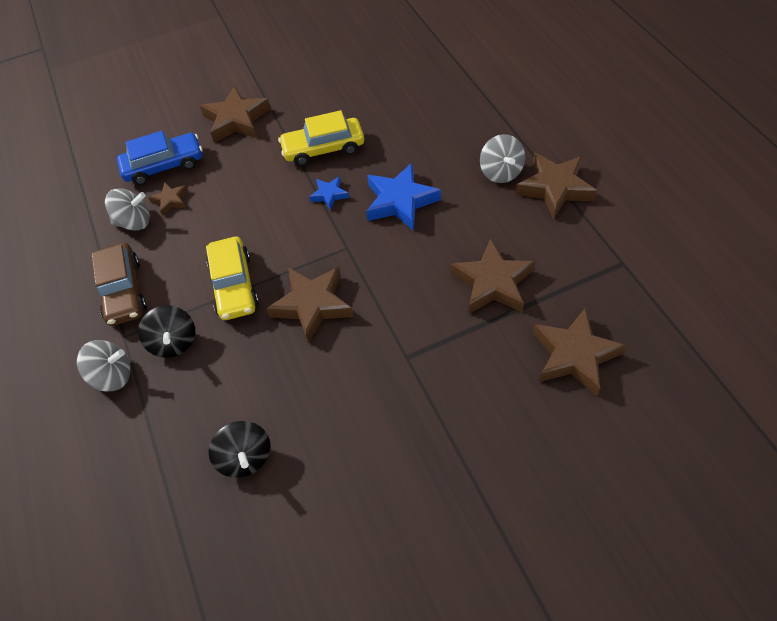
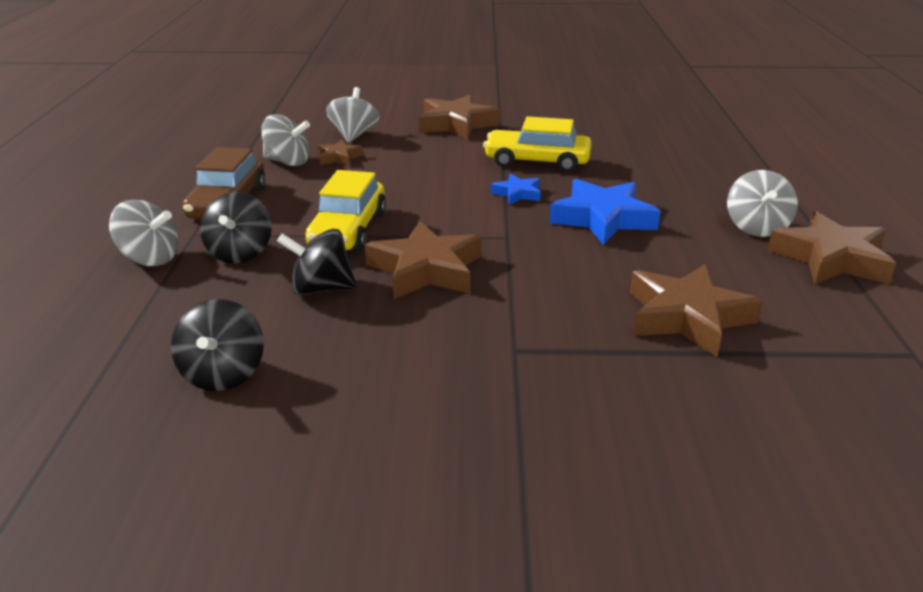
camera: 20 degrees right, 25 degrees down
blue car [117,131,203,185] -> grey spinning top [326,87,380,143]
brown star [533,308,627,396] -> none
none -> black spinning top [277,229,357,296]

